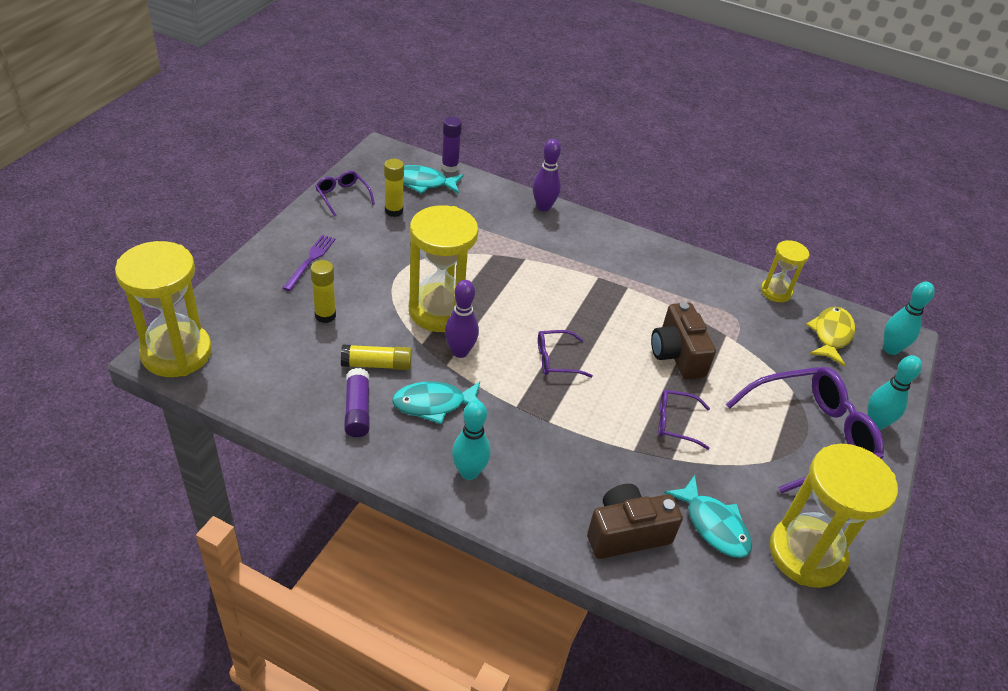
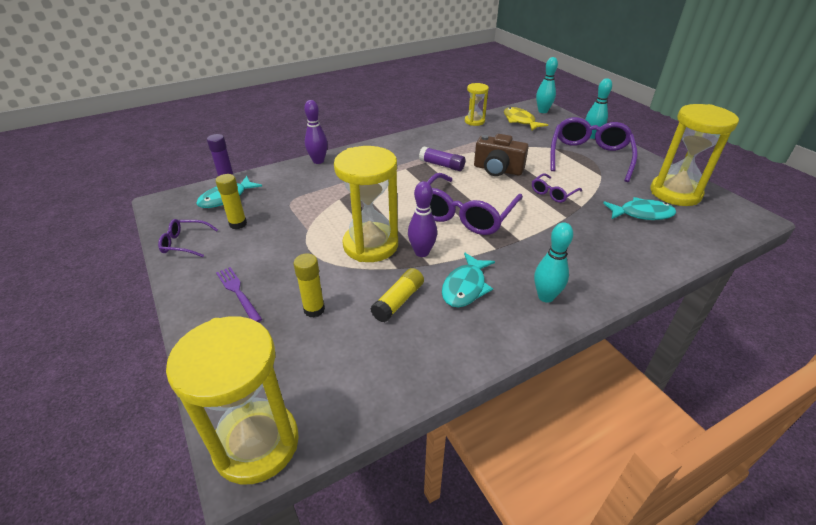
camera: 50 degrees left, 5 degrees down
purple glue stick [344,368,369,437] -> purple glue stick moved to [419,146,465,171]
purple glasses [538,330,593,378] -> purple glasses [427,173,523,235], size x2.08
brown camera [587,484,683,559] -> none

